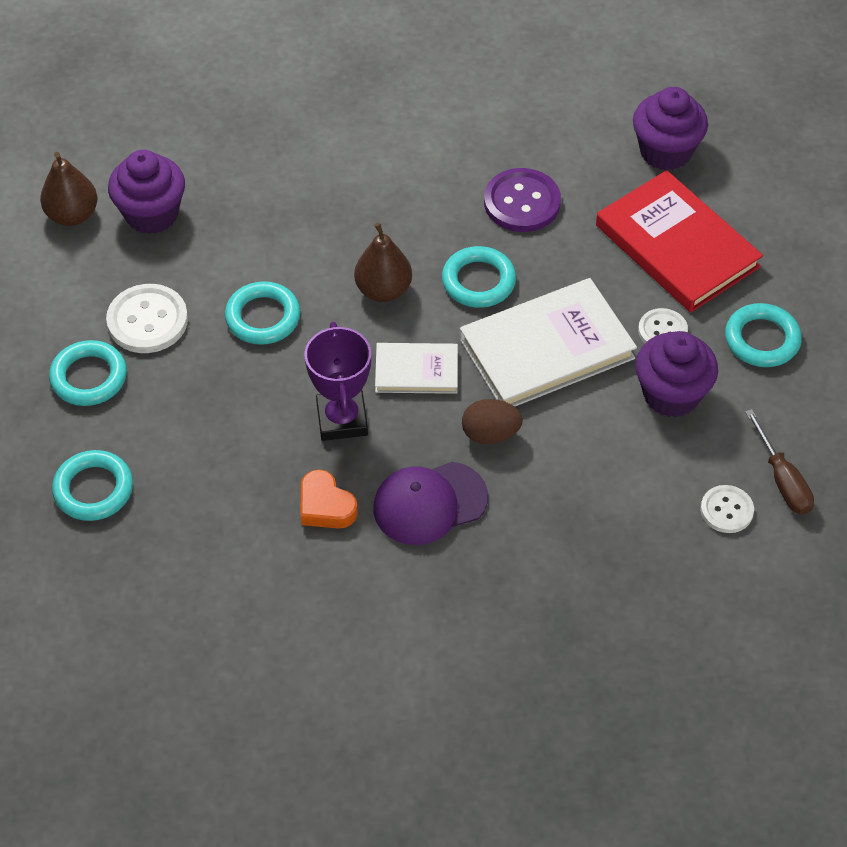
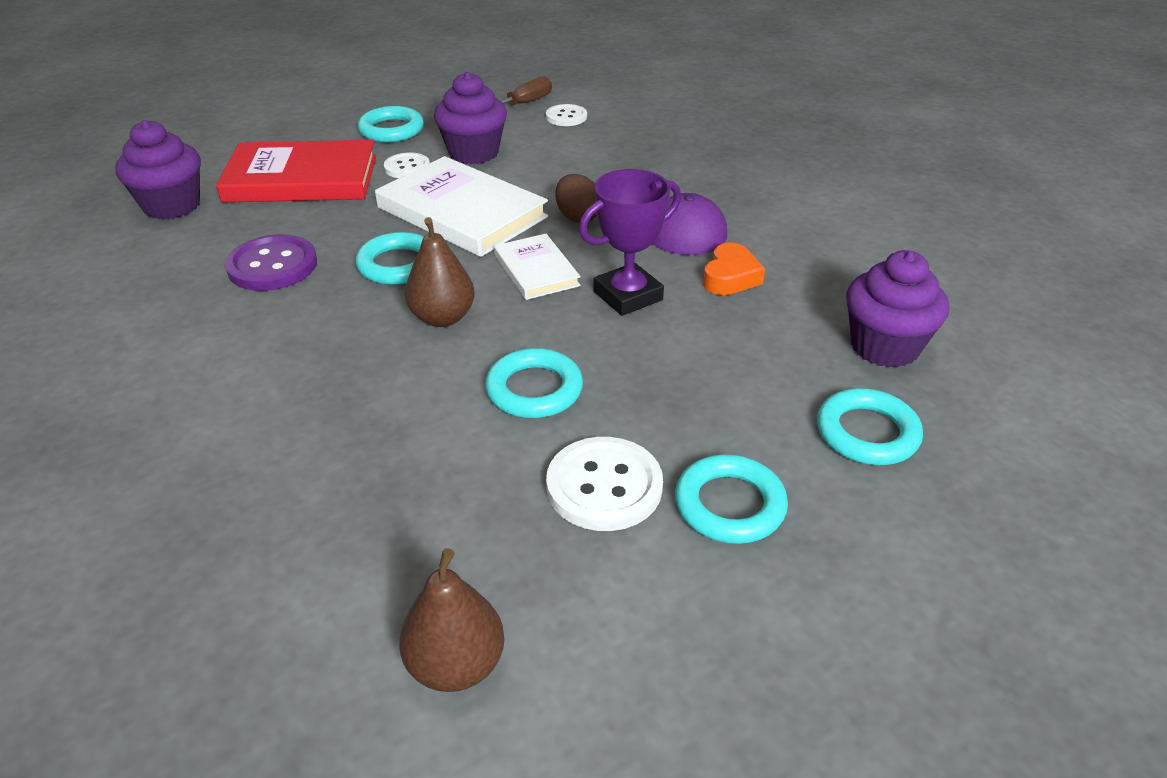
camera: 115 degrees left, 15 degrees down
purple cupcake [108,150,185,234] -> purple cupcake moved to [846,250,949,368]
red book [596,170,763,313] -> red book turned 60 degrees clockwise [216,140,376,203]

